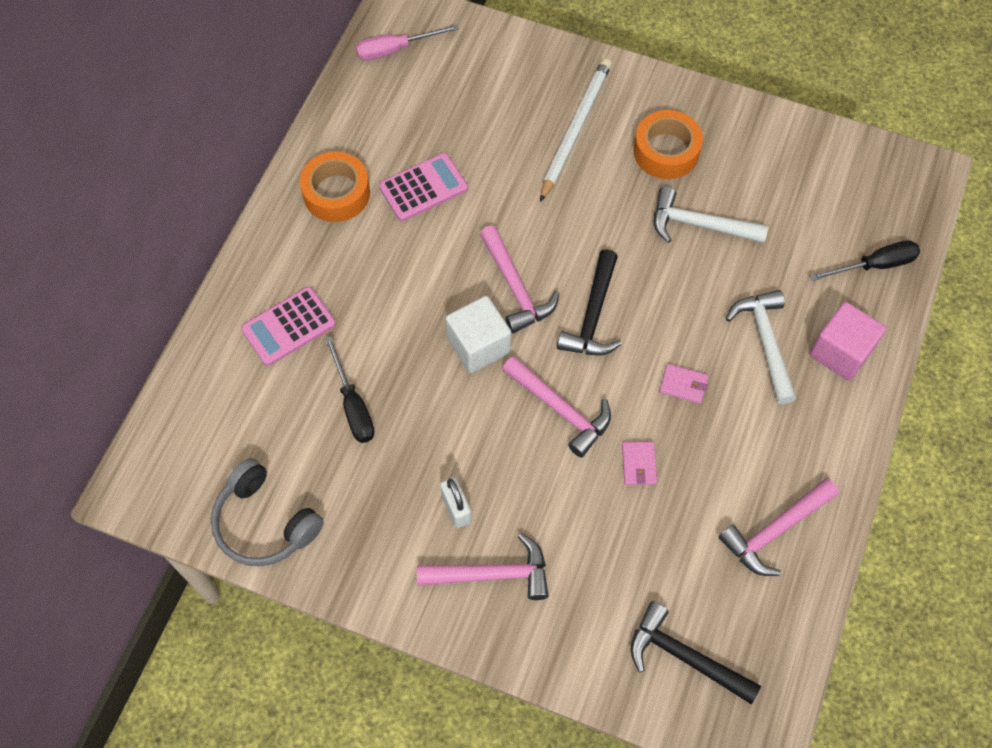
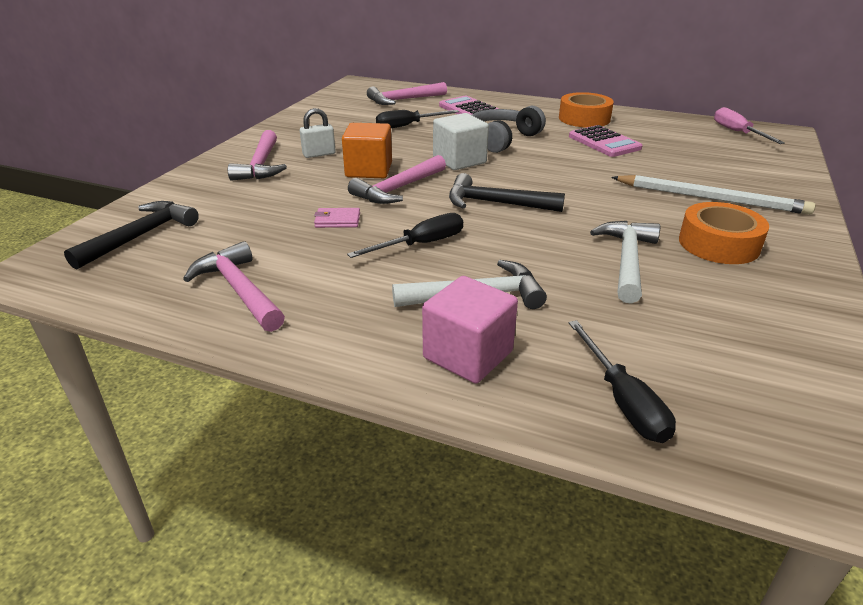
camera: 90 degrees right, 30 degrees down
grey headphones [211,458,324,566] -> grey headphones moved to [472,106,546,153]
pink hammer [480,225,559,333] -> pink hammer moved to [367,82,447,105]
pink wallet [659,364,708,404] -> black screwdriver [347,213,463,258]
none -> orange cube [342,123,392,178]

